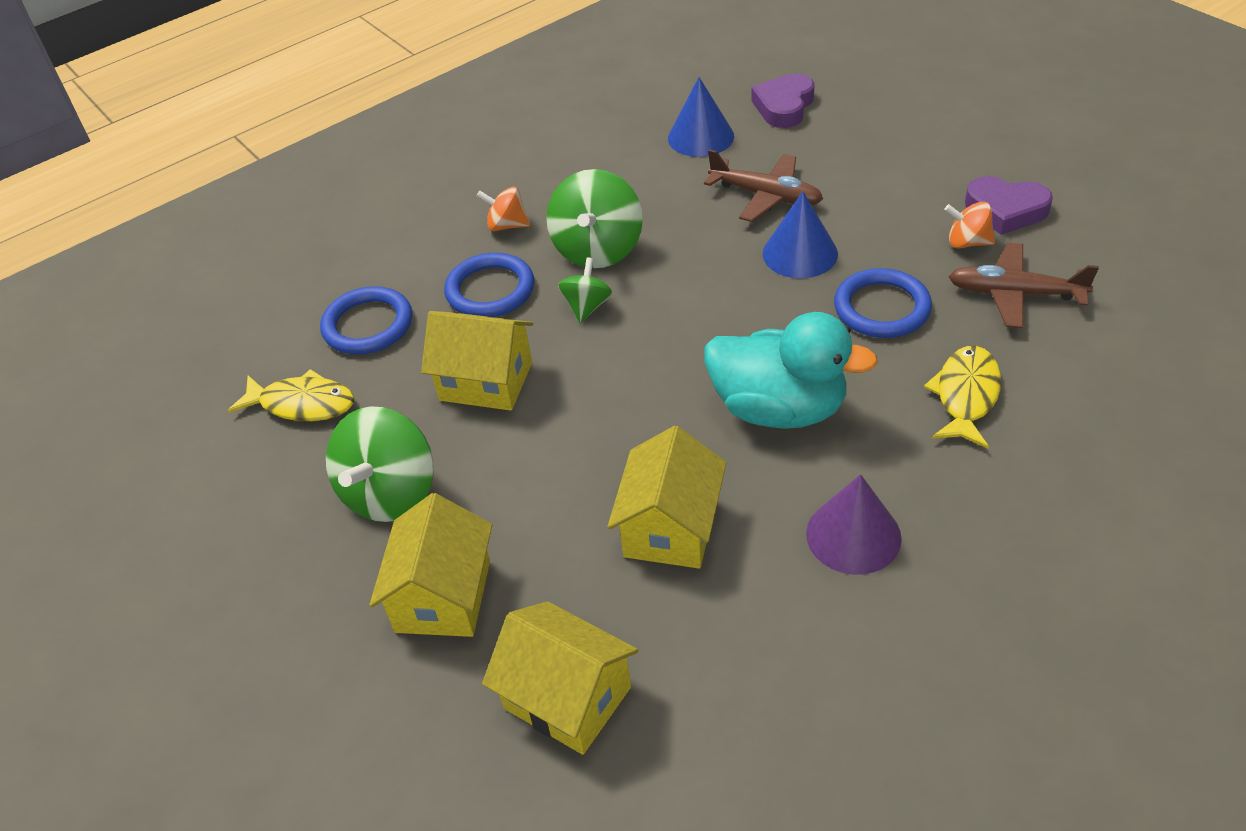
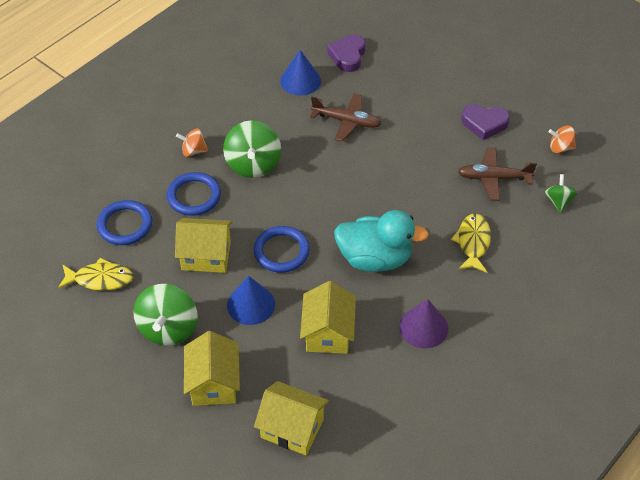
camera: 15 degrees left, 5 degrees up
green spinning top [558,257,612,323] -> green spinning top moved to [545,174,578,213]
blue cone [763,191,838,279] -> blue cone moved to [227,276,275,325]
blue ring [834,268,932,338] -> blue ring moved to [254,226,310,273]
orange spinning top [945,202,995,248] -> orange spinning top moved to [549,126,576,153]

